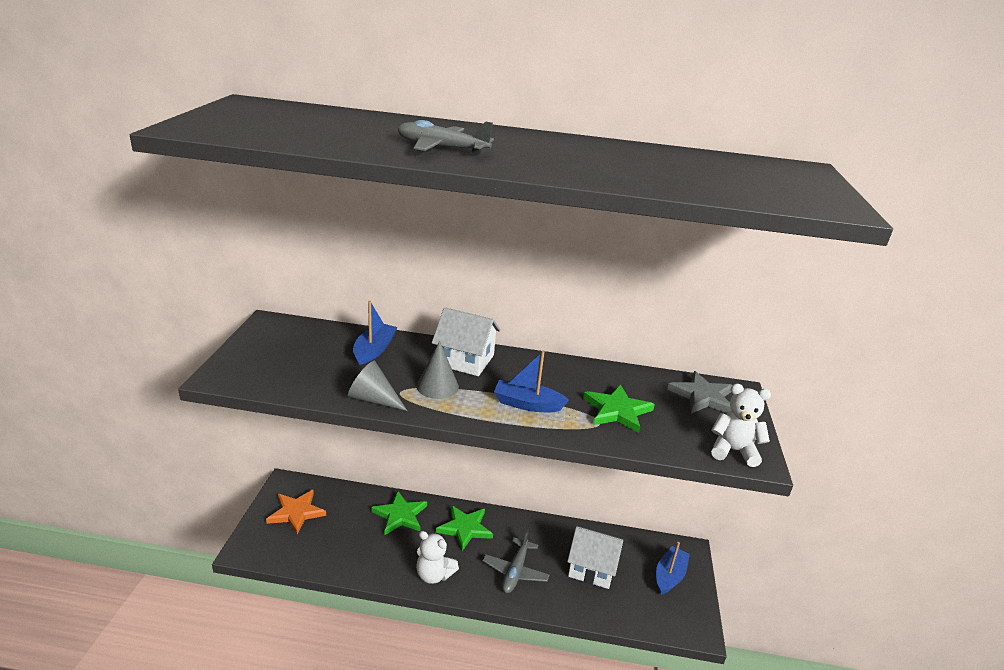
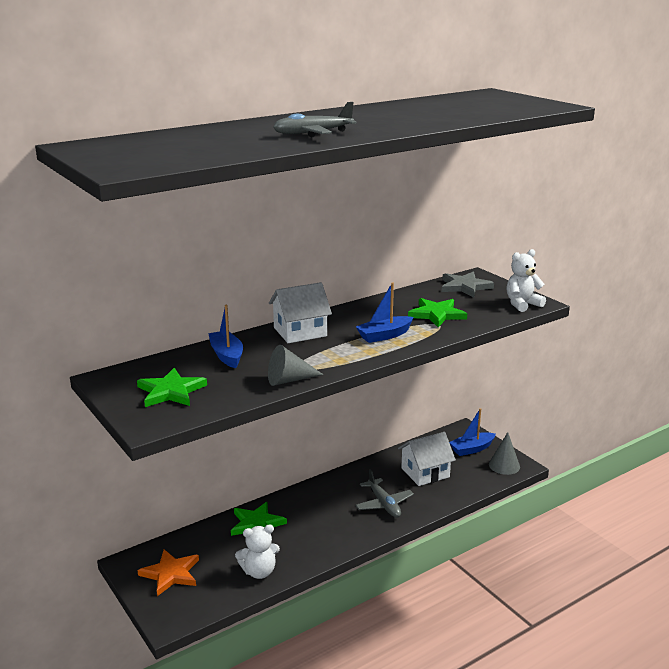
camera: 40 degrees left, 5 degrees down
white teddy bear [416,531,459,584] -> white teddy bear moved to [235,525,280,579]
grey cone [417,341,459,399] -> grey cone moved to [489,432,520,475]
green star [436,505,493,551] -> green star moved to [137,368,207,407]
blue boat [656,542,690,595] -> blue boat turned 105 degrees counterclockwise [449,408,496,456]

